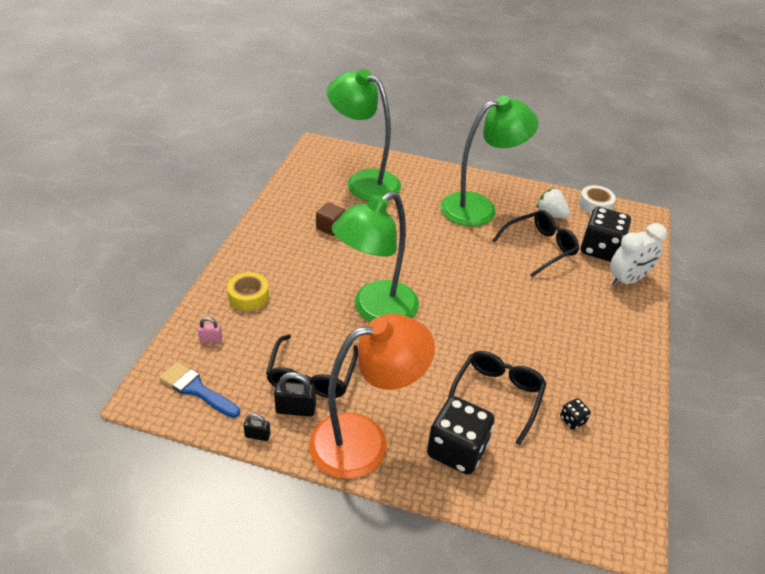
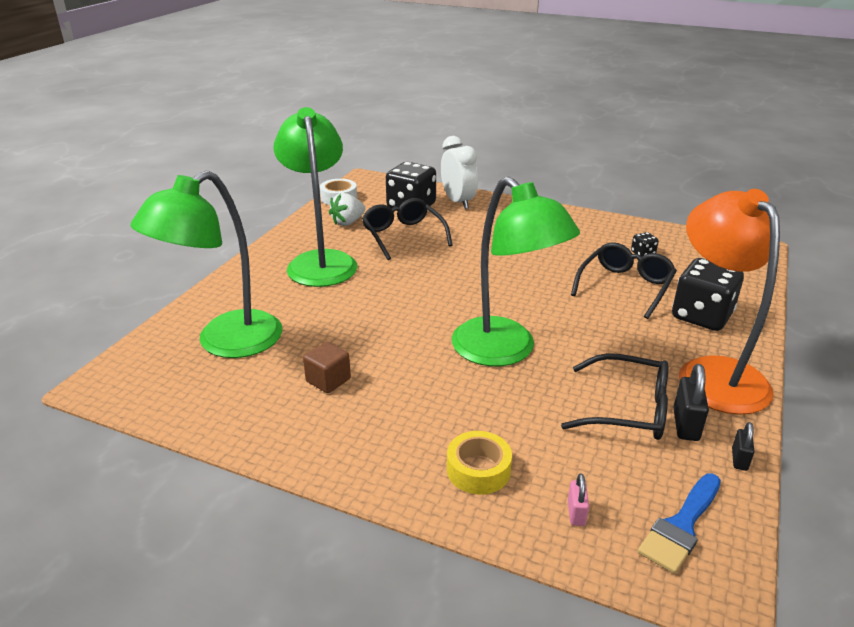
camera: 80 degrees left, 10 degrees down
black glasses [448,351,546,445] -> black glasses turned 90 degrees clockwise [571,242,677,319]

